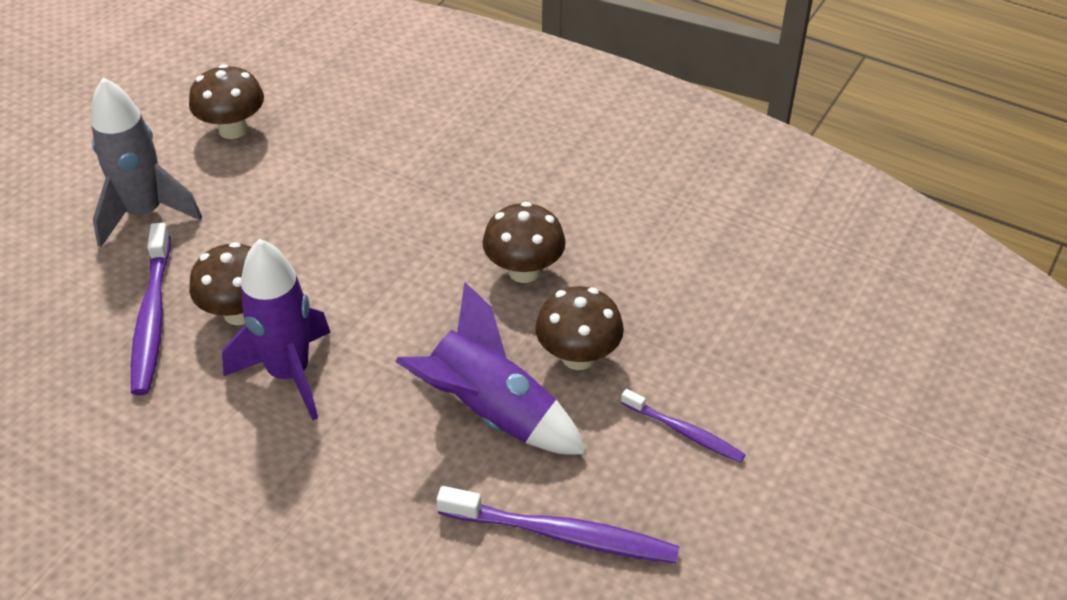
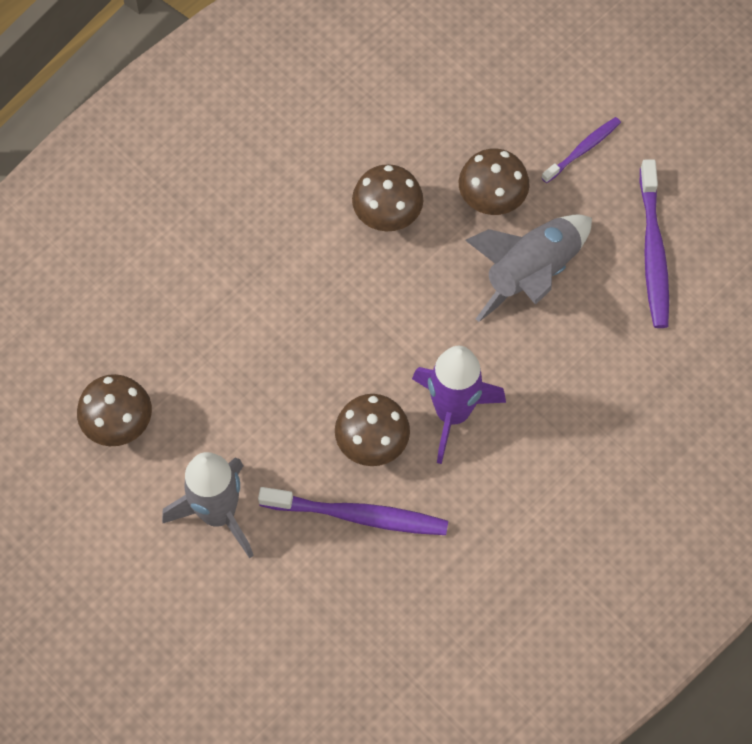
camera: 75 degrees left, 20 degrees up
purple rocket [395,282,587,455] -> grey rocket [465,215,592,322]
purple toothbrush [437,486,680,564] -> purple toothbrush turned 150 degrees clockwise [640,159,669,328]

